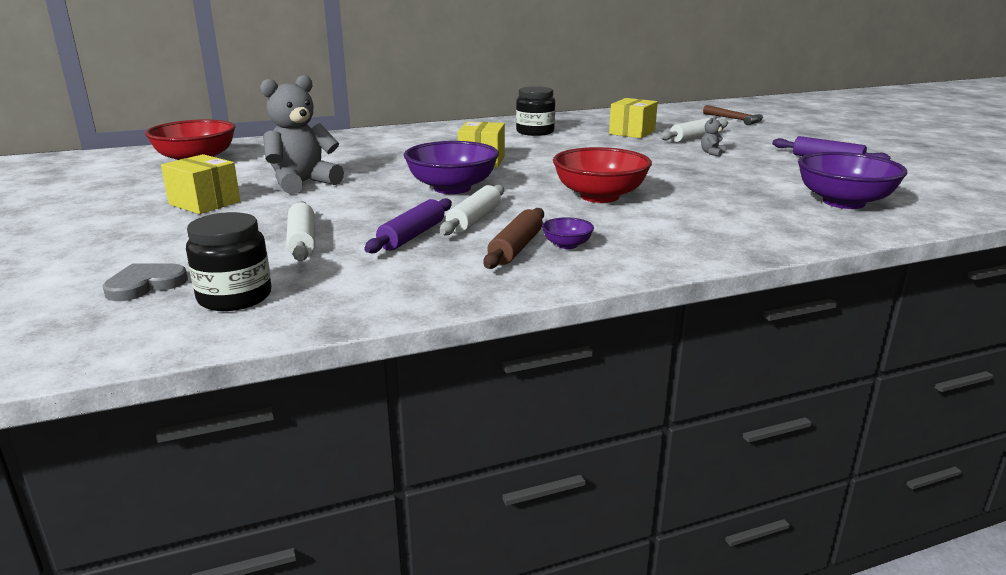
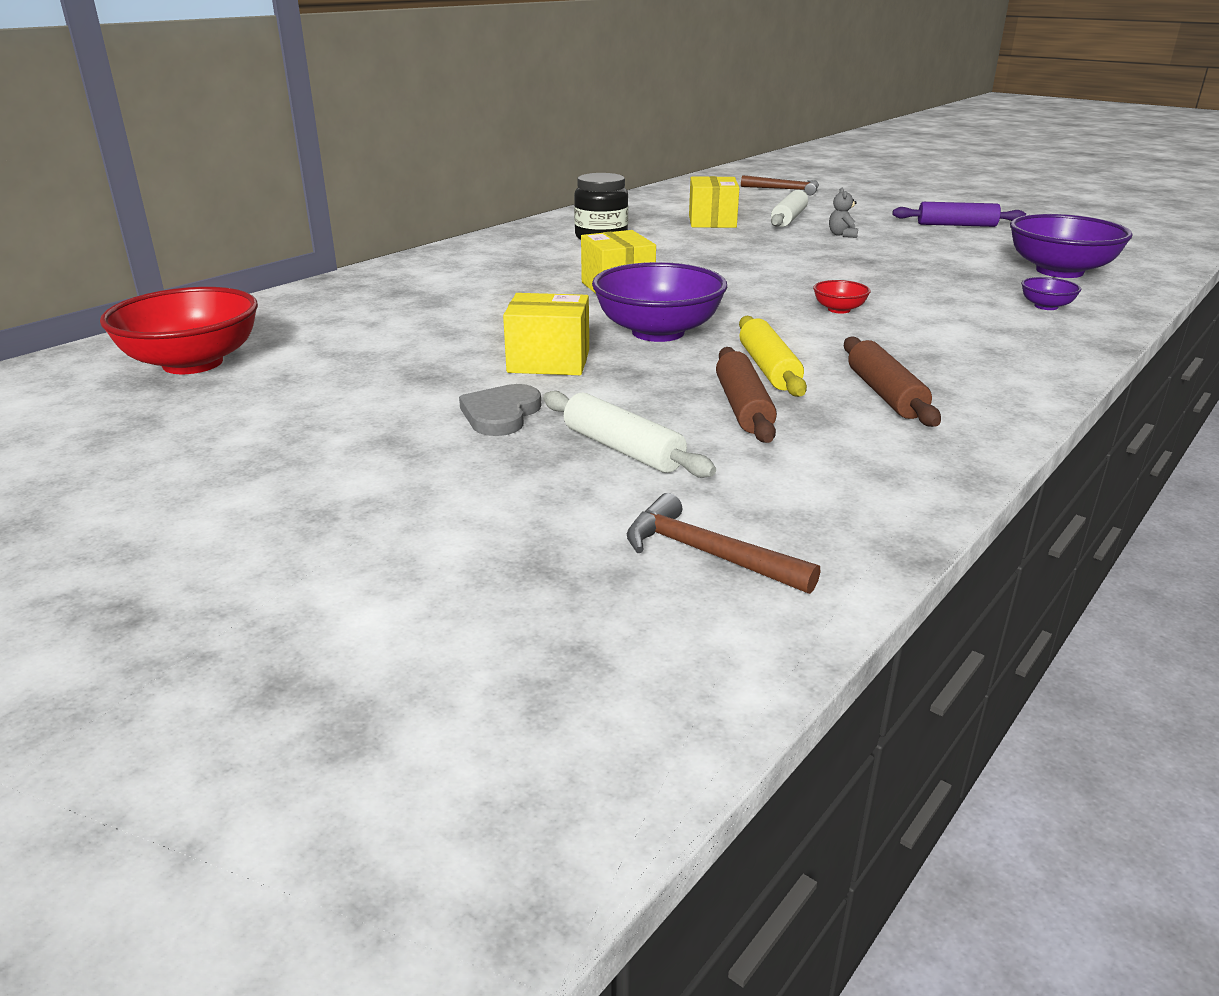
camera: 30 degrees left, 5 degrees up
grey heart [103,263,188,301] -> grey heart moved to [459,384,541,436]
yellow box [161,154,240,214] -> yellow box moved to [503,293,589,375]
black jar [186,212,271,311] -> brown hammer [627,493,820,594]
grey teddy bear [260,75,344,194] -> none
purple rolling pin [364,198,452,253] -> brown rolling pin [716,347,777,443]
white rolling pin [440,185,504,235] -> yellow rolling pin [739,316,807,397]
purple bowl [542,217,594,249] -> purple bowl moved to [1021,277,1081,310]
red bowl [553,147,652,203] -> red bowl [813,280,871,314], size x0.45

